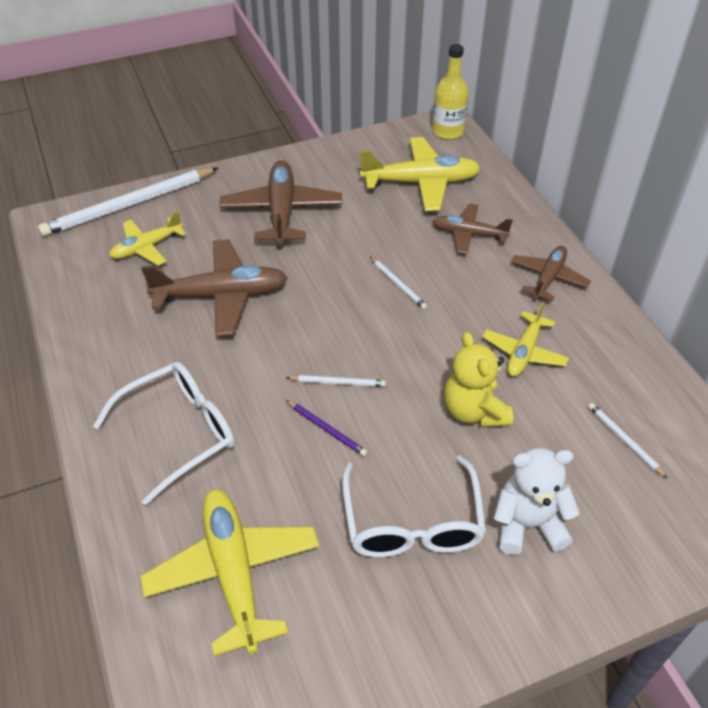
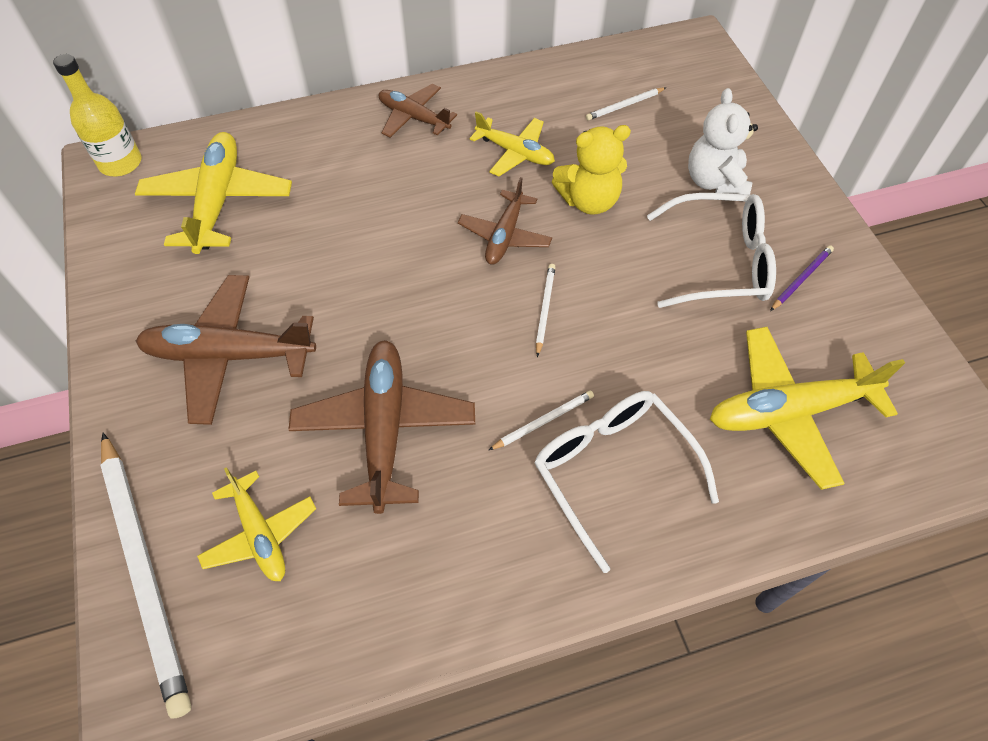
camera: 85 degrees left, 10 degrees up
purple pencil [286,400,367,456] -> purple pencil moved to [770,245,834,311]
white pencil [370,257,427,309] -> white pencil moved to [489,390,594,450]
brown plane [432,203,513,254] -> brown plane moved to [458,177,552,265]

